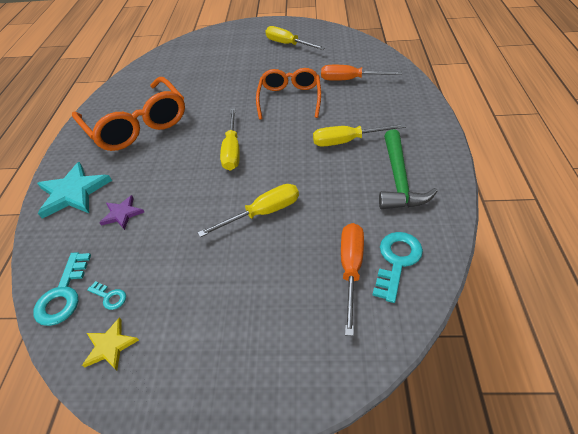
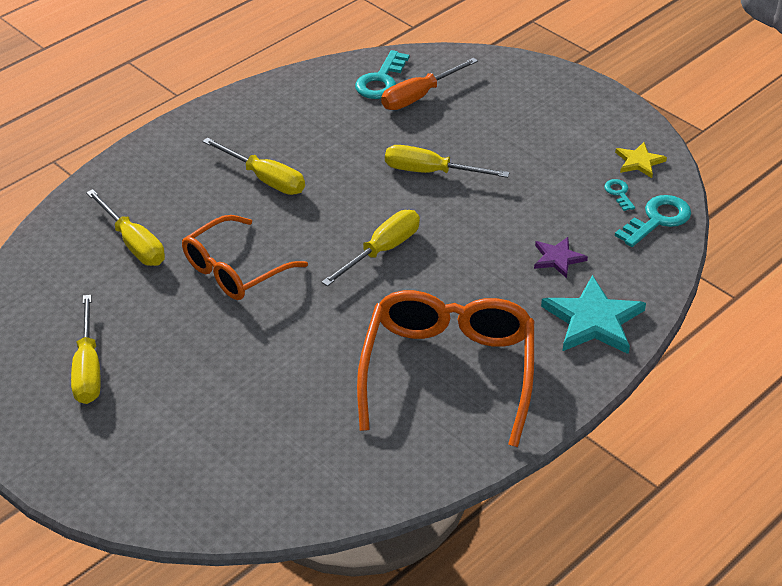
camera: 140 degrees left, 5 degrees down
orange screwdriver [321,65,402,81] -> yellow screwdriver [86,189,165,266]
turquoise key [372,232,423,303] -> turquoise key turned 45 degrees counterclockwise [355,50,410,99]
green hammer [379,130,438,209] -> none

